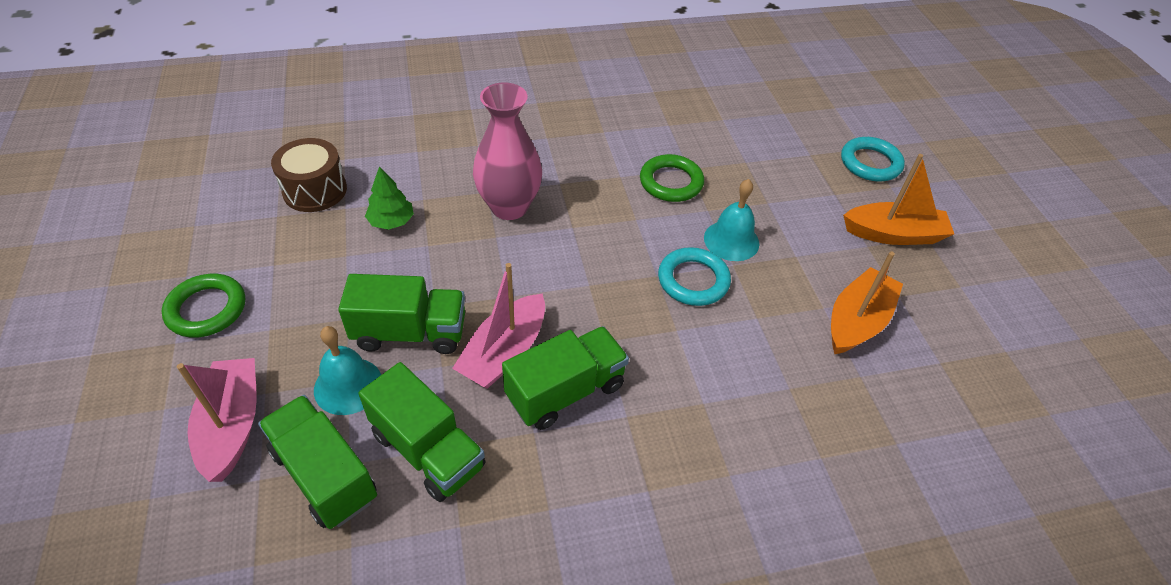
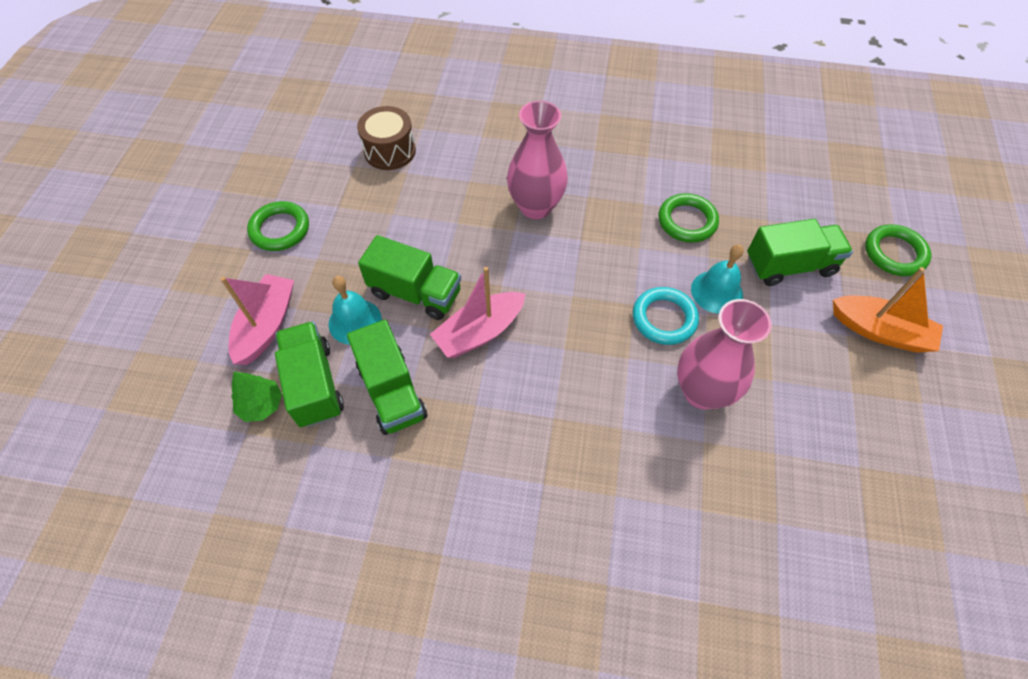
camera: 25 degrees right, 10 degrees up
green tree [365,166,414,230] -> green tree moved to [231,372,282,422]
green truck [502,326,629,430] -> green truck moved to [747,219,853,286]
orange boat [831,251,903,354] -> none
turquoise ring [841,137,905,181] -> green ring [865,224,931,276]
none -> pink vase [677,299,771,409]

